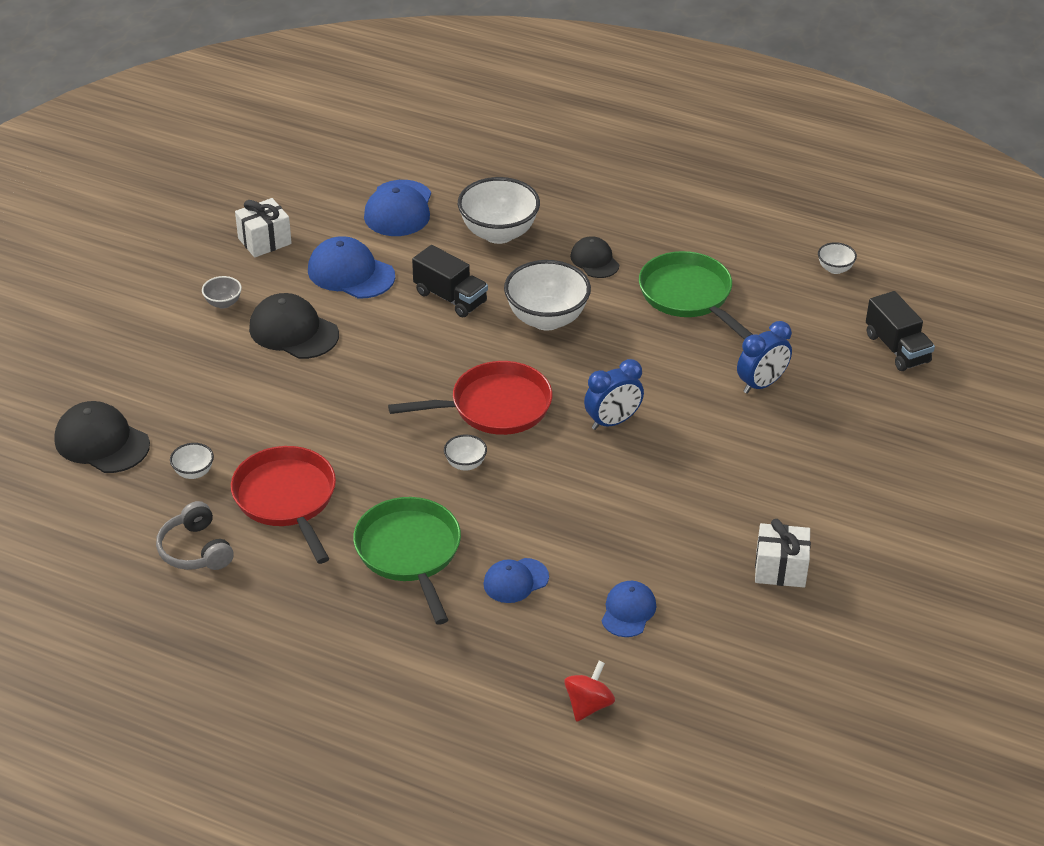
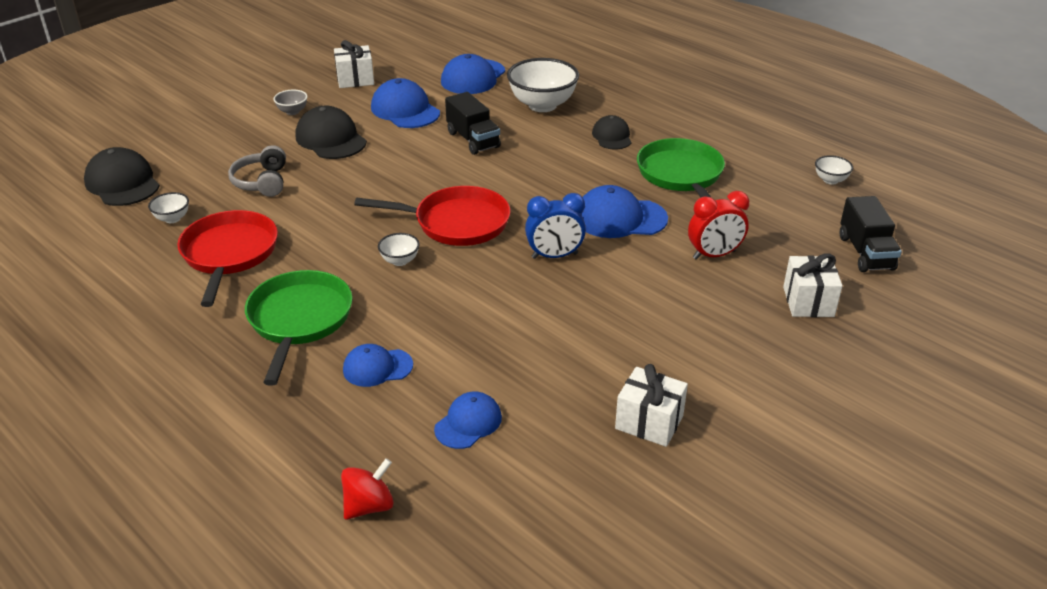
camera: 20 degrees right, 5 degrees down
grey headphones [156,501,234,570] -> grey headphones moved to [228,145,286,197]
white bowl [504,260,591,331] -> none
blue clock [737,321,792,394] -> red clock [688,191,749,260]
none -> blue cap [581,185,668,238]
none -> white gift [783,253,842,317]

